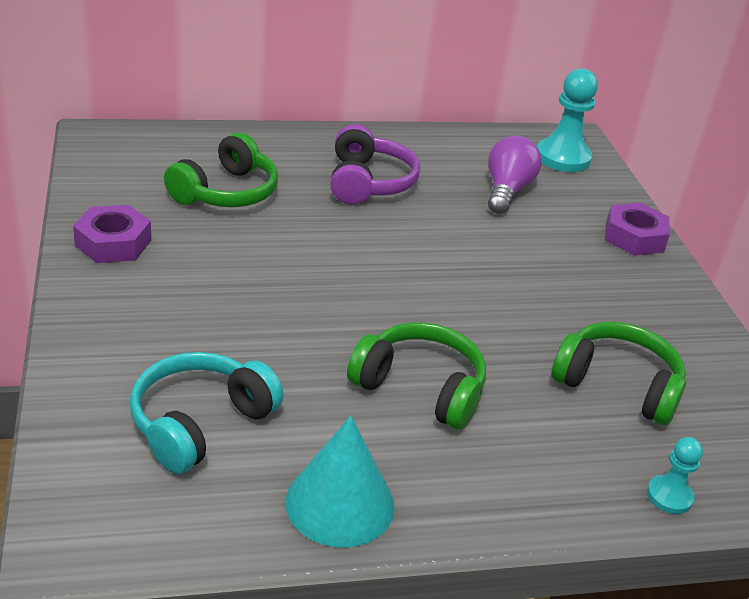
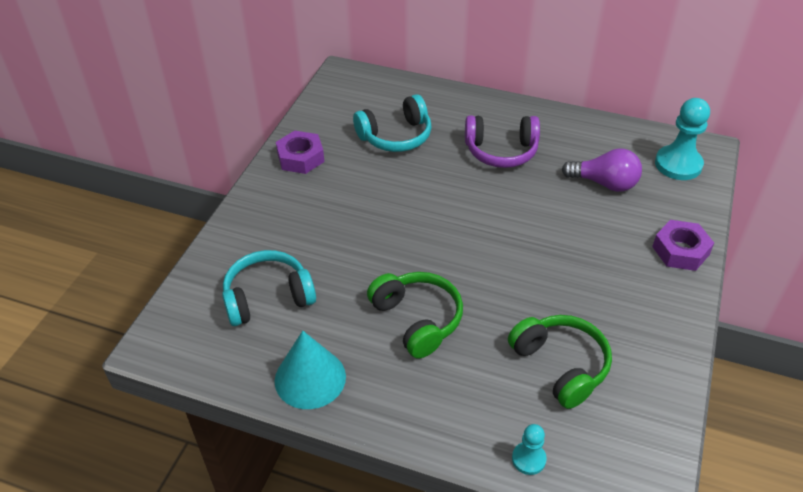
camera: 35 degrees right, 10 degrees up
green headphones [164,132,278,207] -> turquoise headphones [353,94,432,152]
purple headphones [330,124,420,204] -> purple headphones turned 60 degrees clockwise [465,115,540,168]
purple light bulb [488,135,542,214] -> purple light bulb turned 60 degrees clockwise [562,148,642,192]

